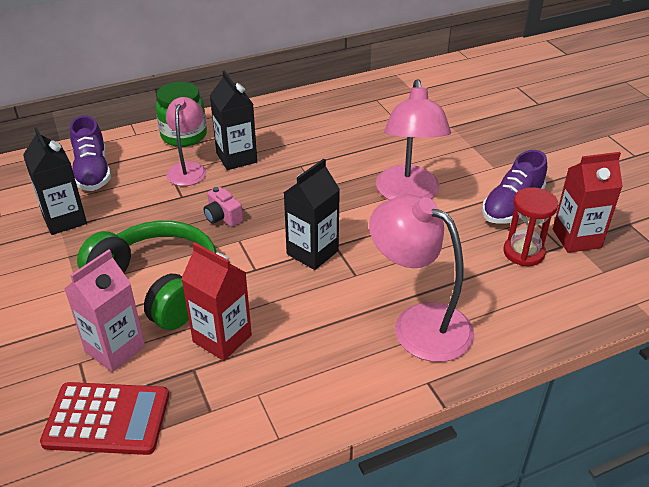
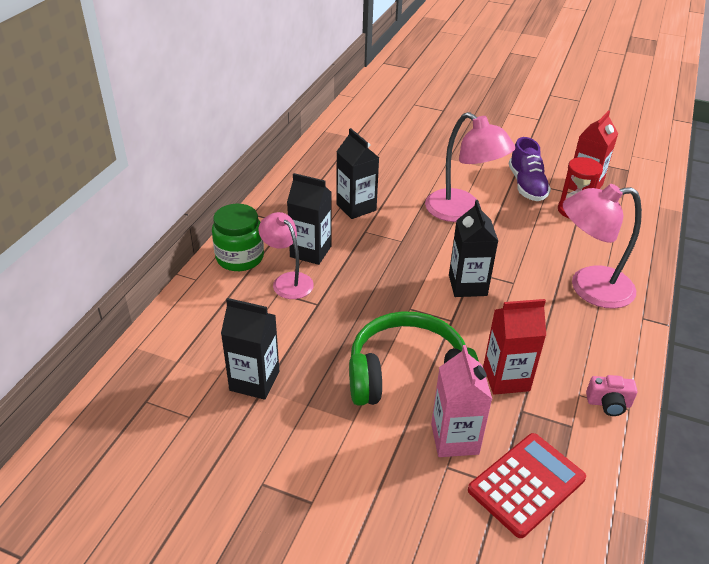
camera: 45 degrees left, 0 degrees up
purple shoe [70,115,111,191] -> none
pink camera [204,187,243,227] -> pink camera moved to [586,375,637,416]
none -> black carton [336,128,379,219]

